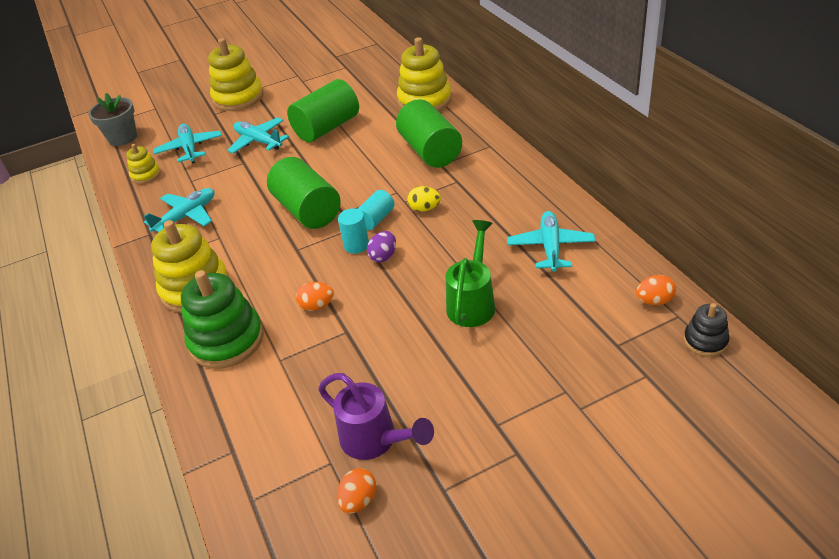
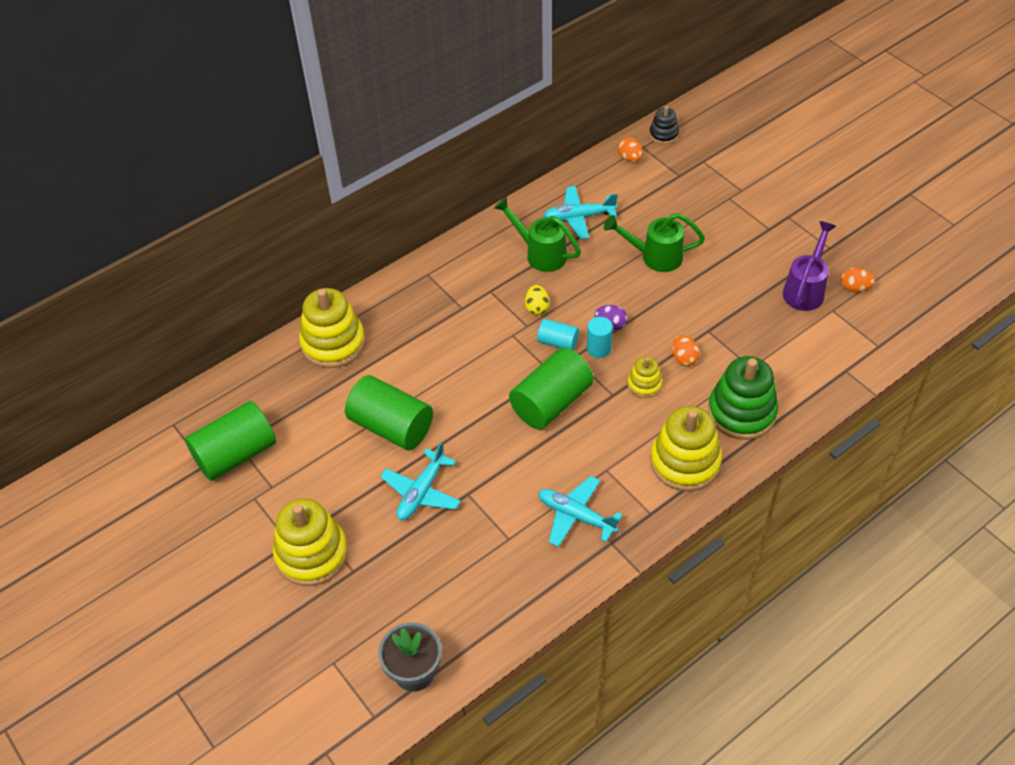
camera: 105 degrees left, 10 degrees up
yellow stacking toy [126,144,161,184] -> yellow stacking toy moved to [628,356,662,398]
turquoise plane [153,124,222,163] -> none
green cylinder [396,99,462,168] -> green cylinder moved to [185,401,276,481]
none -> green watering can [494,197,581,272]

